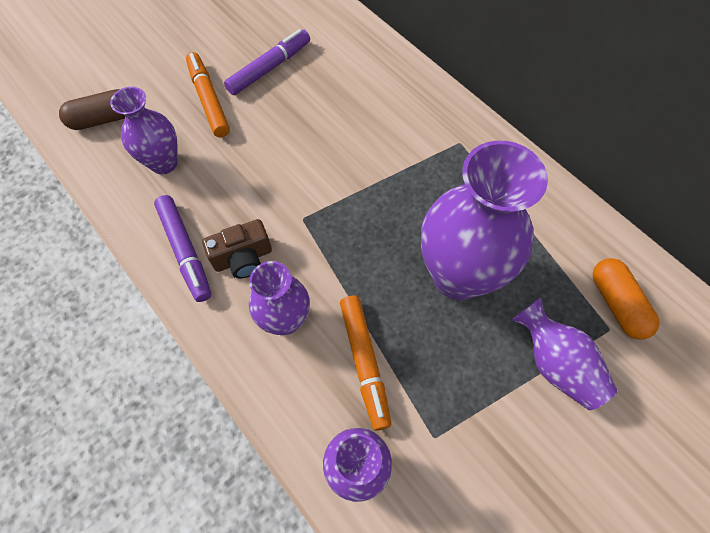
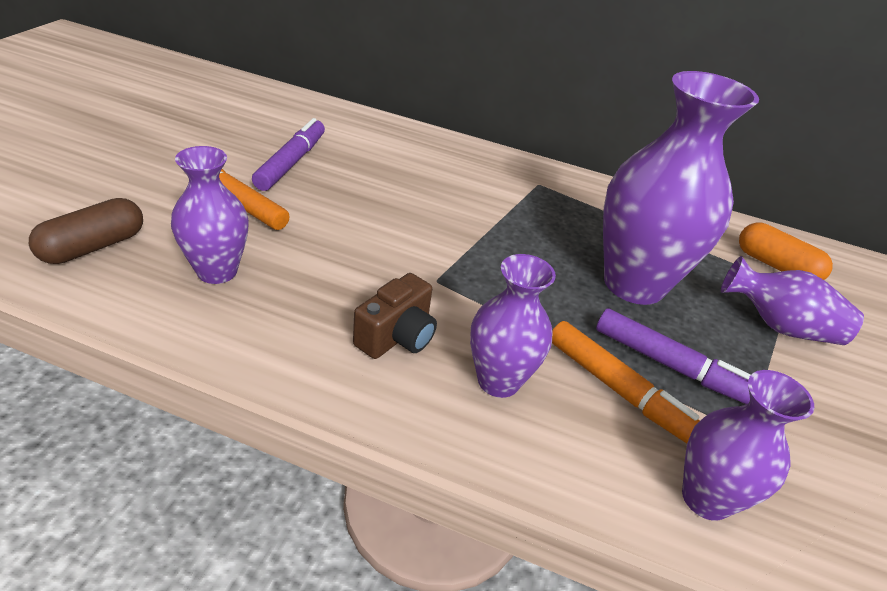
camera: 35 degrees left, 25 degrees down
purple marker [154,195,211,302] -> purple marker moved to [596,308,750,404]

